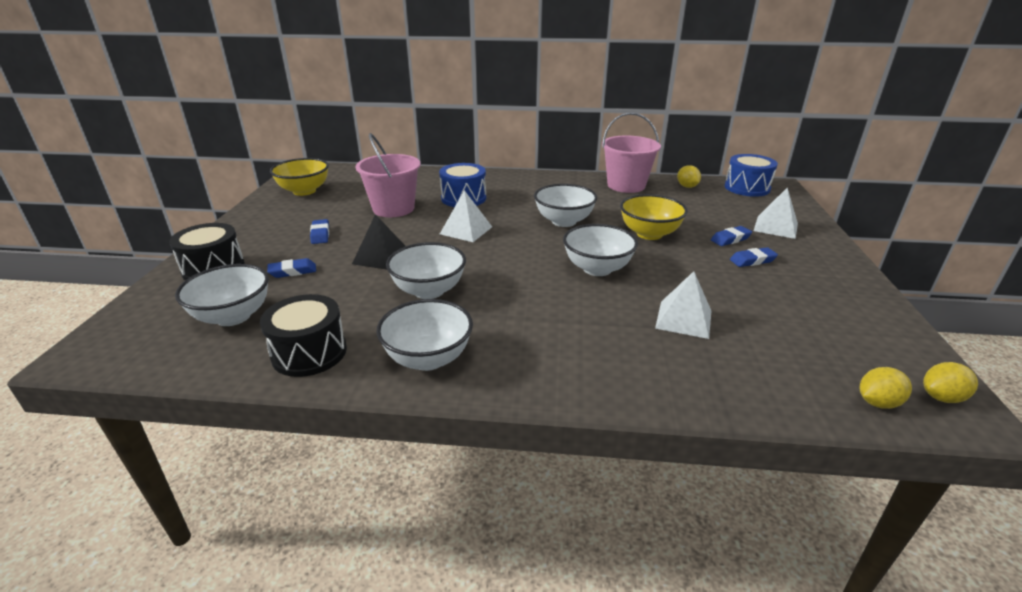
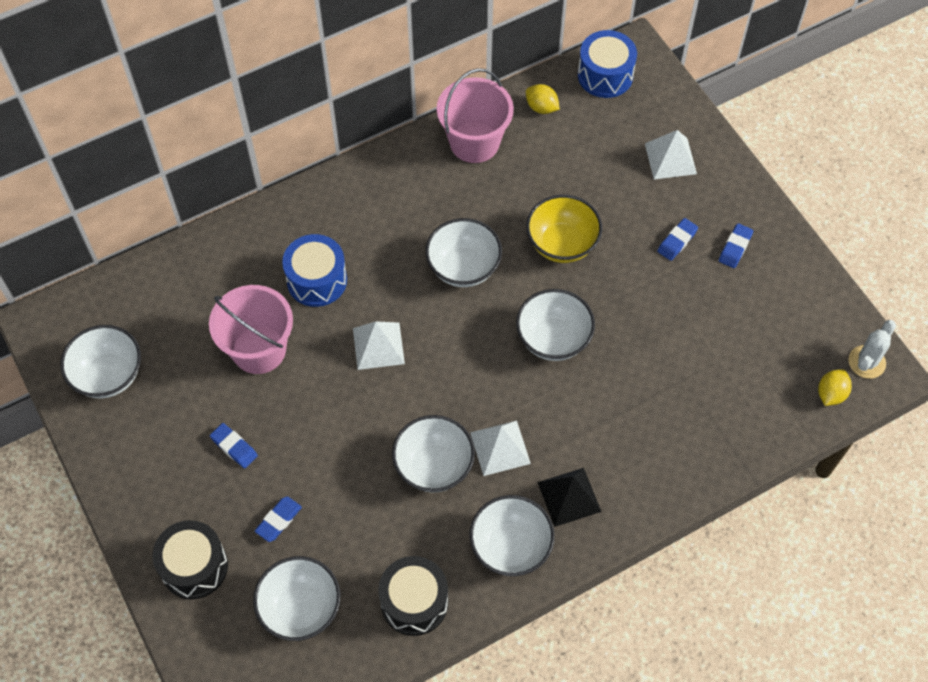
camera: 35 degrees left, 30 degrees up
yellow bowl [270,158,329,196] -> white bowl [60,325,141,398]
black pyramid [352,214,405,270] -> black pyramid moved to [537,468,601,527]
white pyramid [655,271,711,339] -> white pyramid moved to [470,421,531,476]
blue eraser [711,226,752,246] -> blue eraser moved to [719,223,753,268]
yellow lemon [923,362,978,403] -> white cactus [848,320,896,379]

